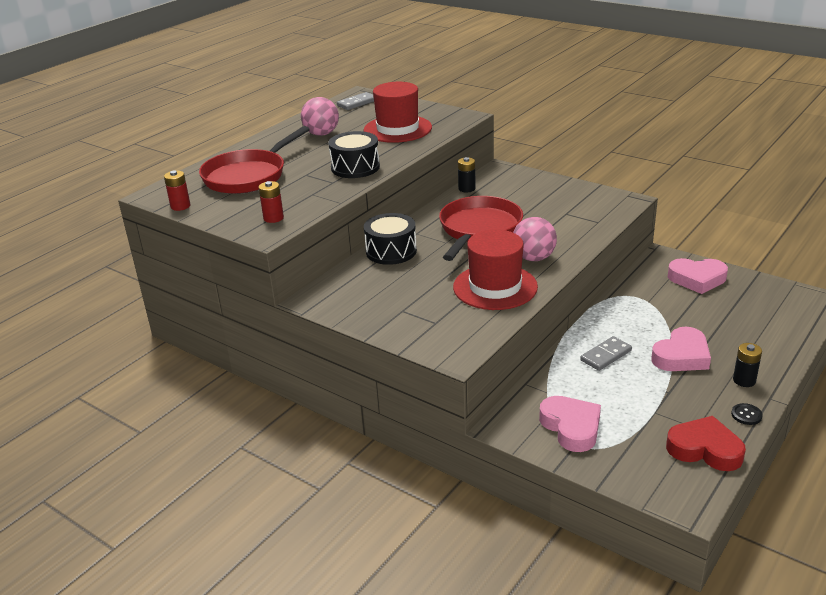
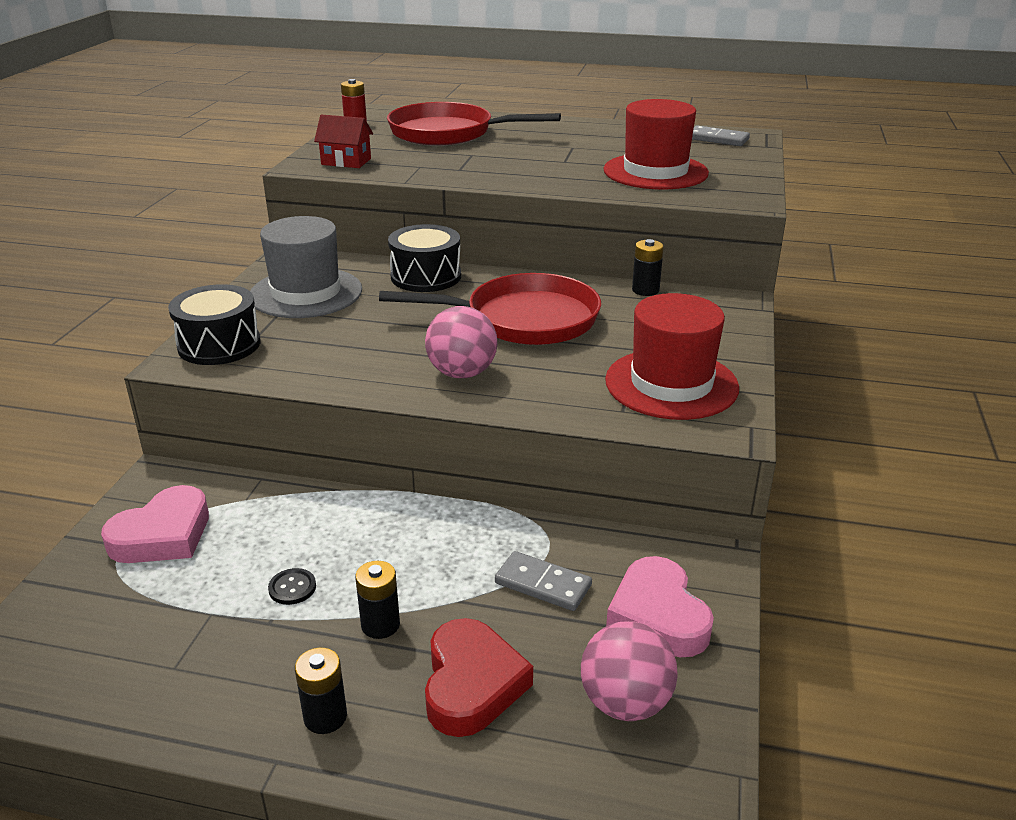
camera: 65 degrees right, 0 degrees up
red battery [258,181,284,223] -> red house [314,115,373,168]
pink ball [301,97,339,136] -> pink ball moved to [581,621,678,721]
black drum [328,131,380,178] -> black drum moved to [168,284,260,365]
red hat [453,230,538,310] -> red hat moved to [605,293,739,420]
grey domino [580,336,632,371] -> grey domino moved to [495,551,592,611]
pink heart [651,327,711,371] -> black battery [355,561,400,639]
red heart [666,416,746,471] -> red heart moved to [425,618,533,737]
black button [731,403,763,425] -> black button moved to [268,568,316,605]
none -> grey hat [250,216,362,318]

